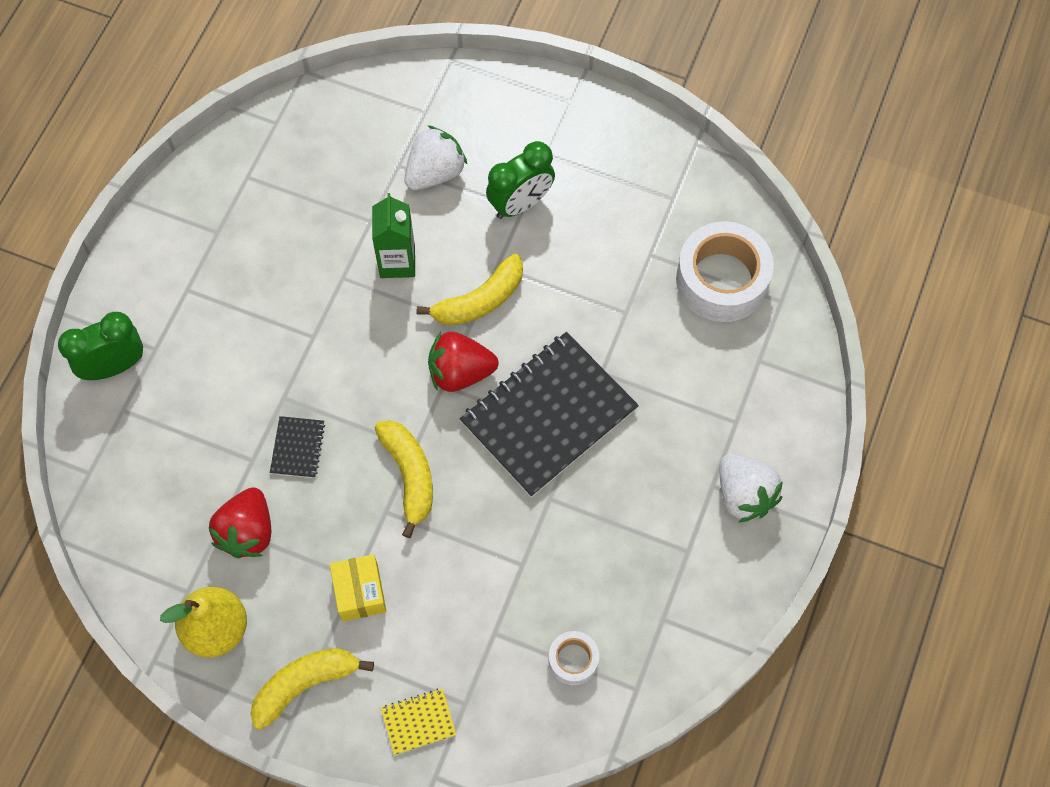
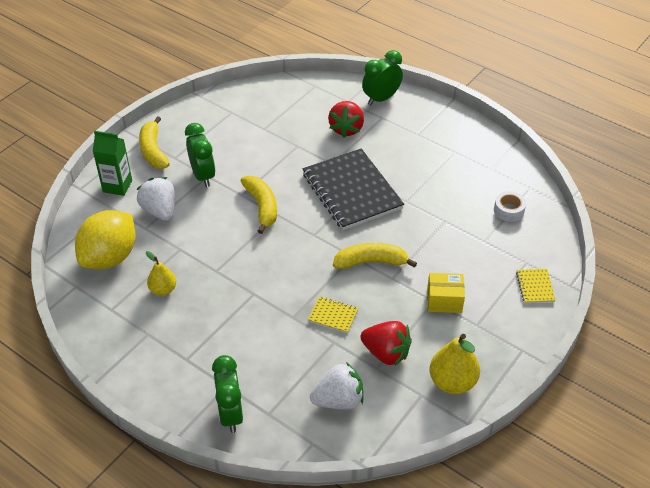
camera: 75 degrees left, 20 degrees down
yellow banana [250,648,374,730] -> yellow banana moved to [139,116,170,169]
black notebook [270,416,325,478] -> yellow notebook [308,296,359,333]
green carton [372,193,415,278] -> green carton moved to [93,131,132,196]
red strawberry [428,332,498,392] -> red strawberry moved to [328,101,364,138]
white tape [676,221,774,322] -> none
white strawberry [720,454,783,522] -> white strawberry moved to [310,362,363,410]
none -> yellow lemon [75,210,136,269]
none -> yellow pear [146,251,176,296]
none -> green clock [362,50,403,106]

